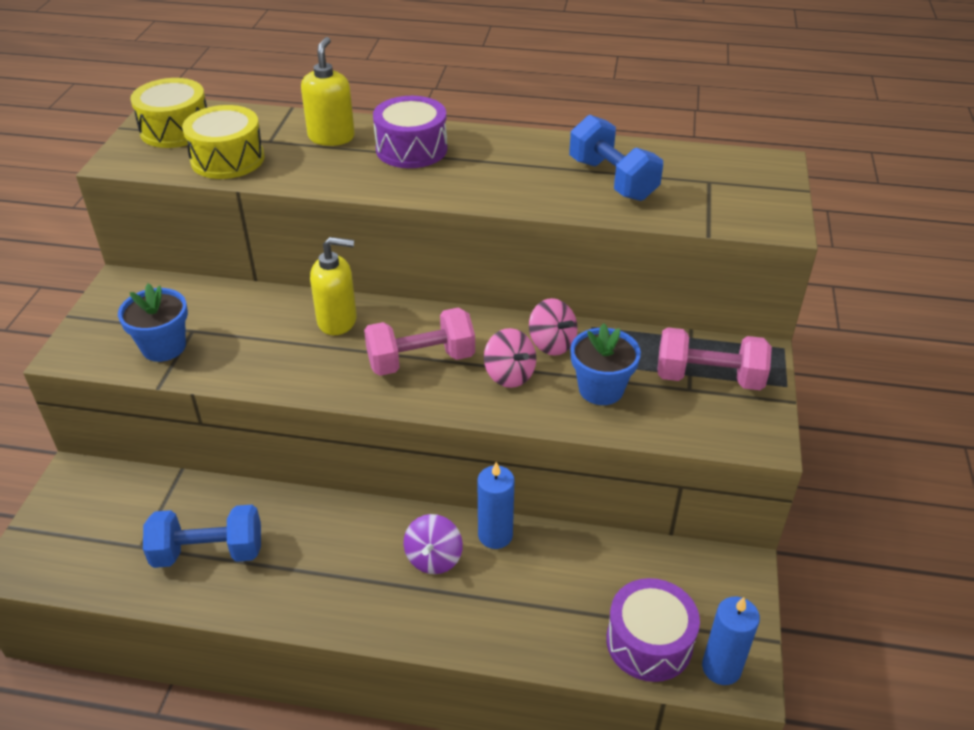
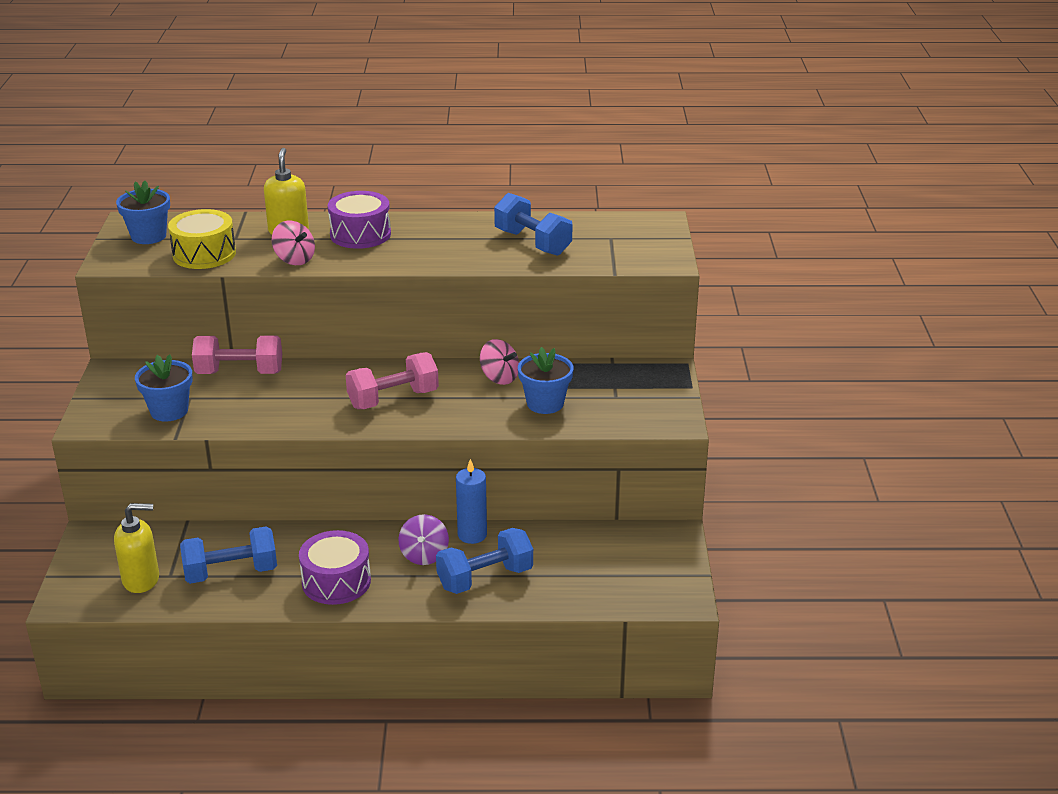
camera: 10 degrees left, 10 degrees down
yellow drum [130,78,207,148] -> blue flower pot [116,181,170,244]
yellow soap dispenser [310,237,357,335] -> yellow soap dispenser moved to [114,503,159,593]
pink spinning top [484,328,536,388] -> pink spinning top moved to [272,221,315,265]
purple drum [606,578,700,682] -> purple drum moved to [299,530,371,605]
pink dumbbell [657,327,772,390] -> pink dumbbell moved to [192,336,282,374]
blue candle [702,597,760,685] -> none
none -> blue dumbbell [436,528,533,594]

